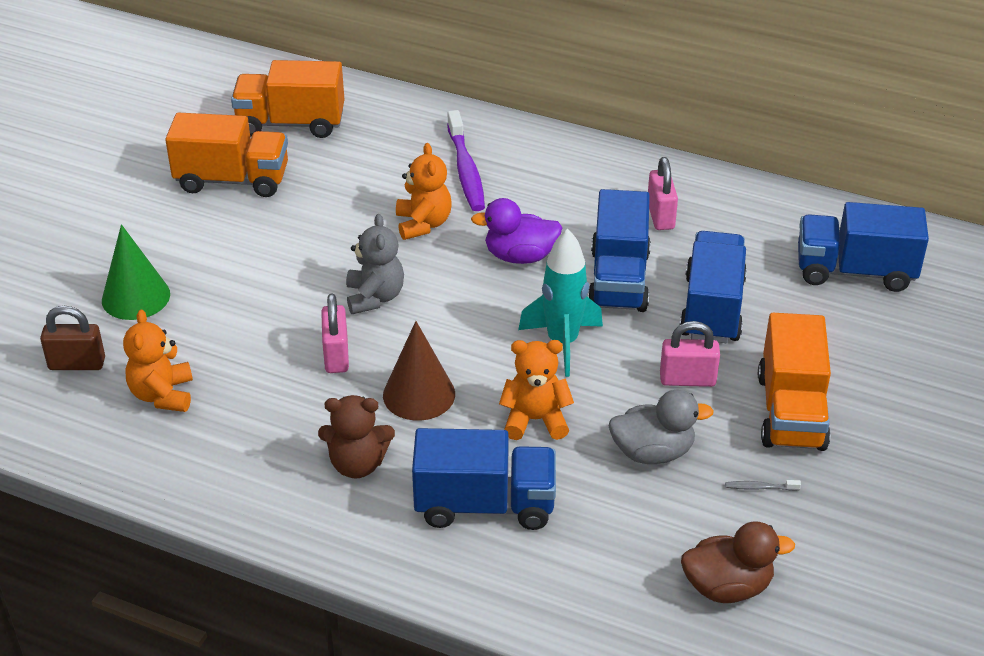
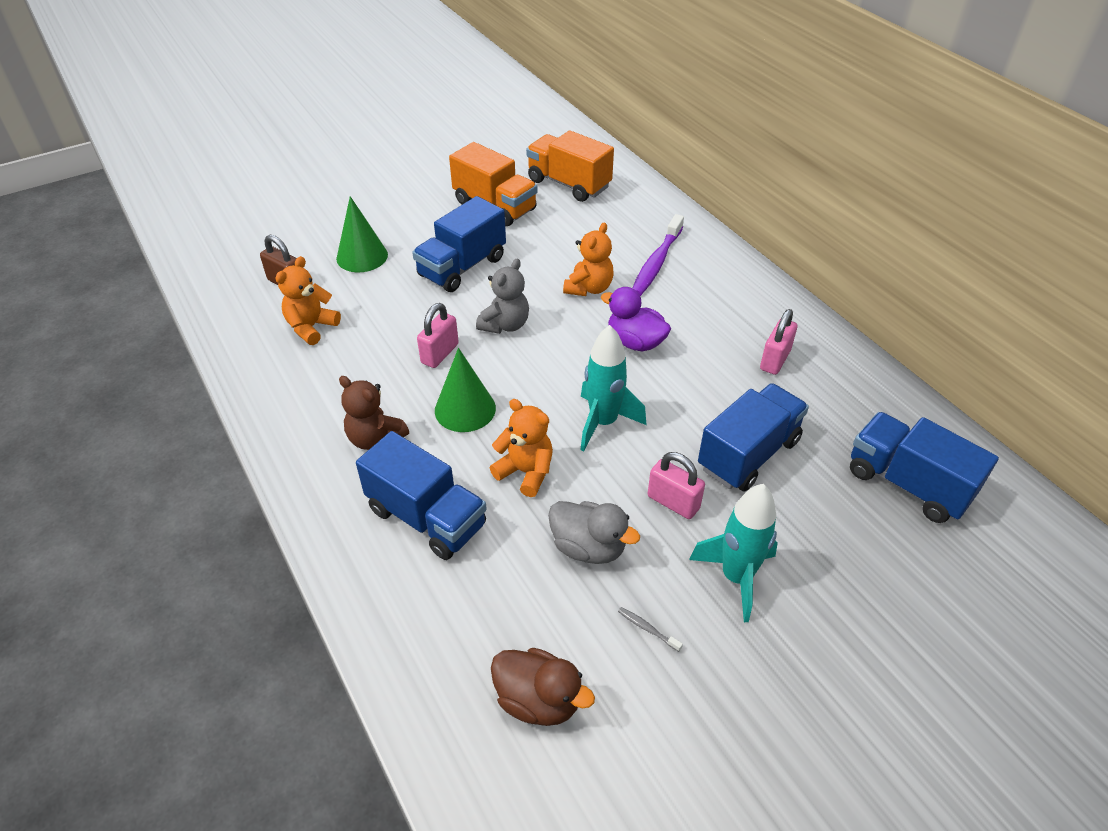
camera: 35 degrees right, 5 degrees up
brown cone [383,321,455,421] -> green cone [435,348,496,432]
blue truck [588,189,651,312] -> blue truck moved to [412,196,506,292]
orange truck [758,313,831,451] -> turquoise rocket [689,484,778,622]

